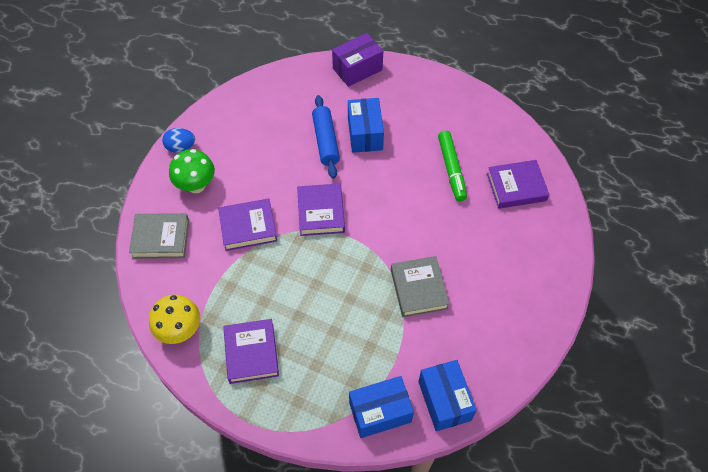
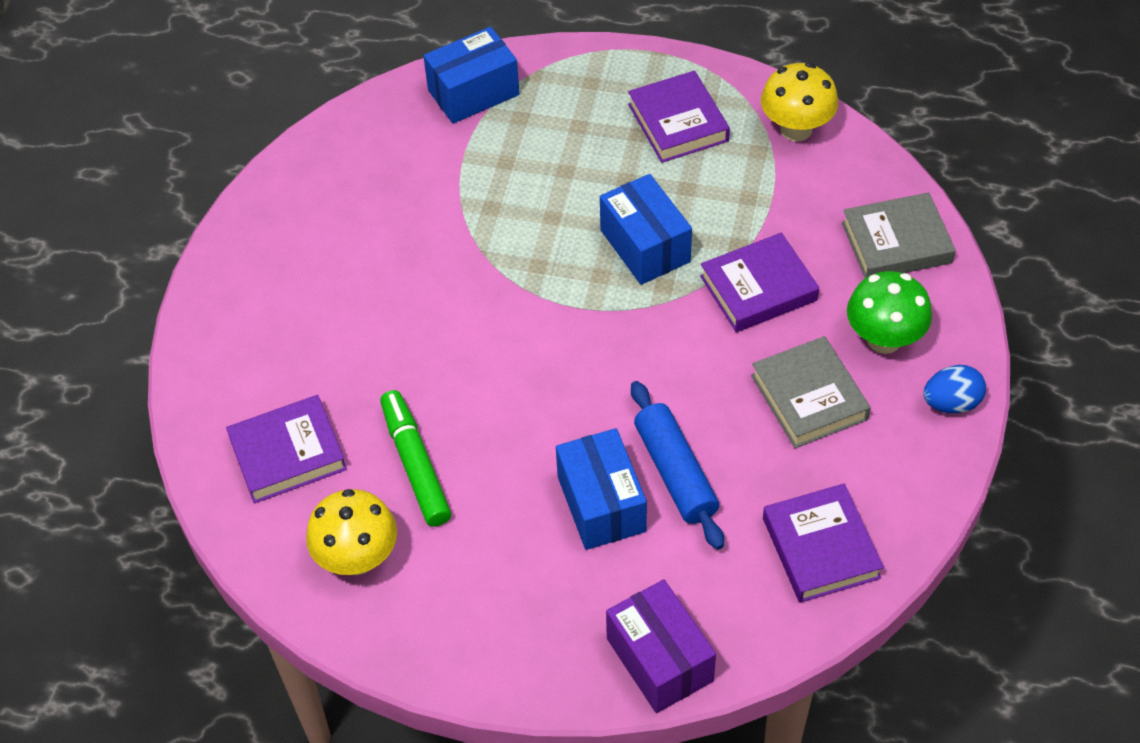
camera: 170 degrees right, 5 degrees down
purple book [297,183,345,236] -> purple book moved to [763,484,884,603]
purple box [332,33,383,87] -> purple box turned 75 degrees counterclockwise [606,579,716,713]
grey book [391,256,450,317] -> grey book moved to [751,336,871,448]
blue box [418,360,477,431] -> blue box moved to [600,174,692,285]
none -> yellow mushroom [306,489,397,575]

